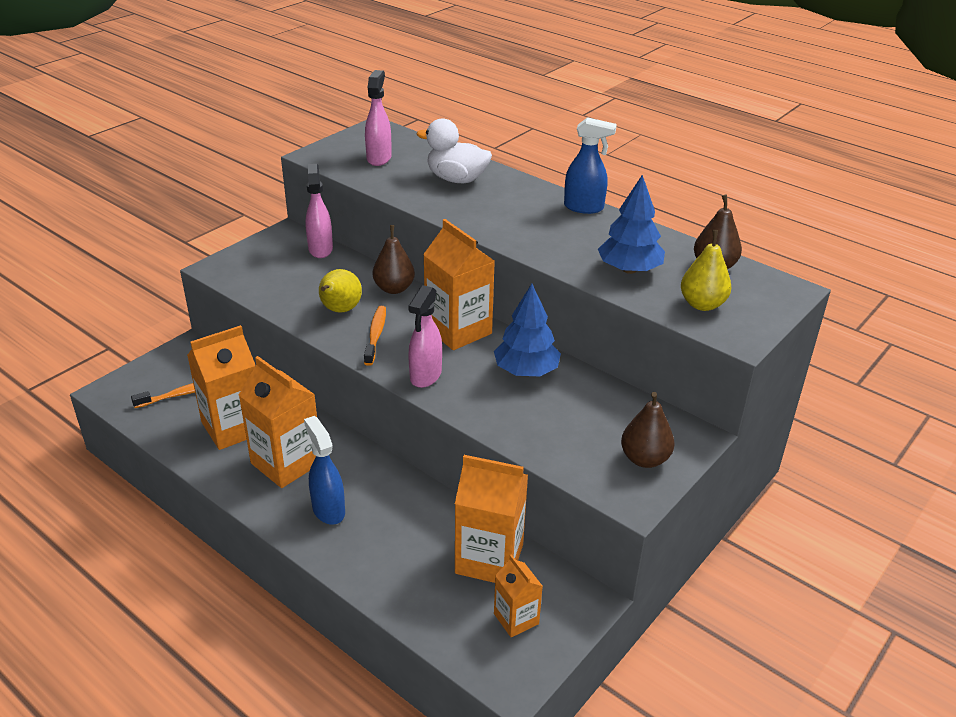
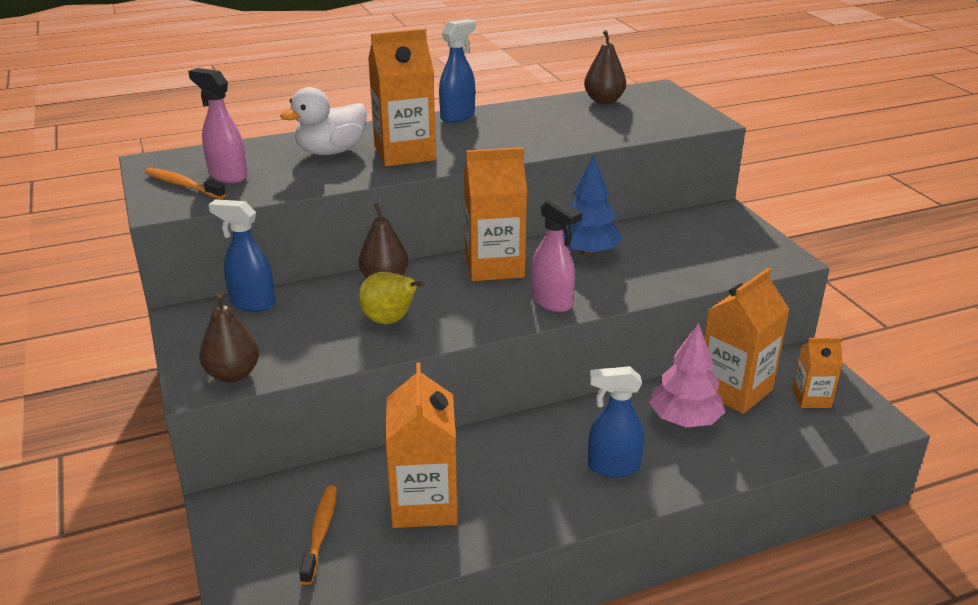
camera: 60 degrees left, 5 degrees down
orange carton [239,356,317,488] -> orange carton moved to [368,29,436,166]
pink spray bottle [305,164,333,258] -> blue spray bottle [208,199,275,312]
orange toothbrush [364,306,386,366] -> orange toothbrush moved to [145,168,226,199]
blue tree [598,175,665,274] -> none
brown pear [621,392,674,468] -> brown pear moved to [199,293,259,383]
yellow pear [681,230,731,311] -> none
none -> pink tree [649,323,725,427]

